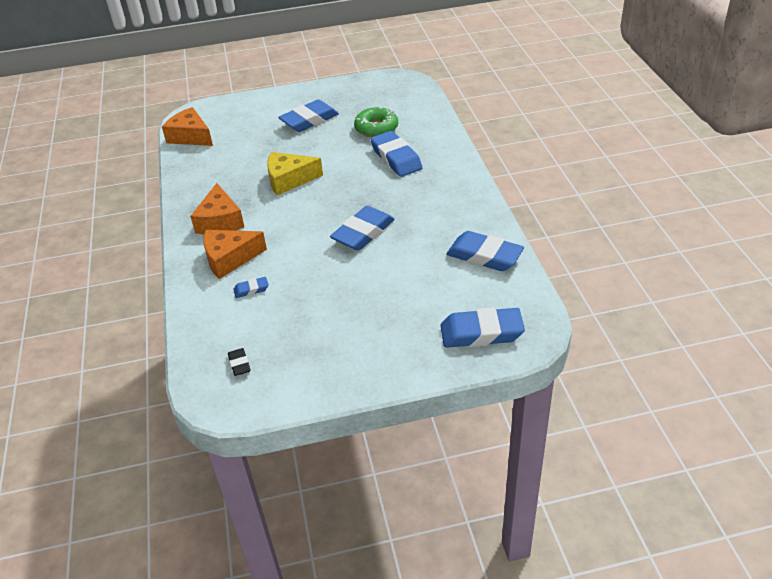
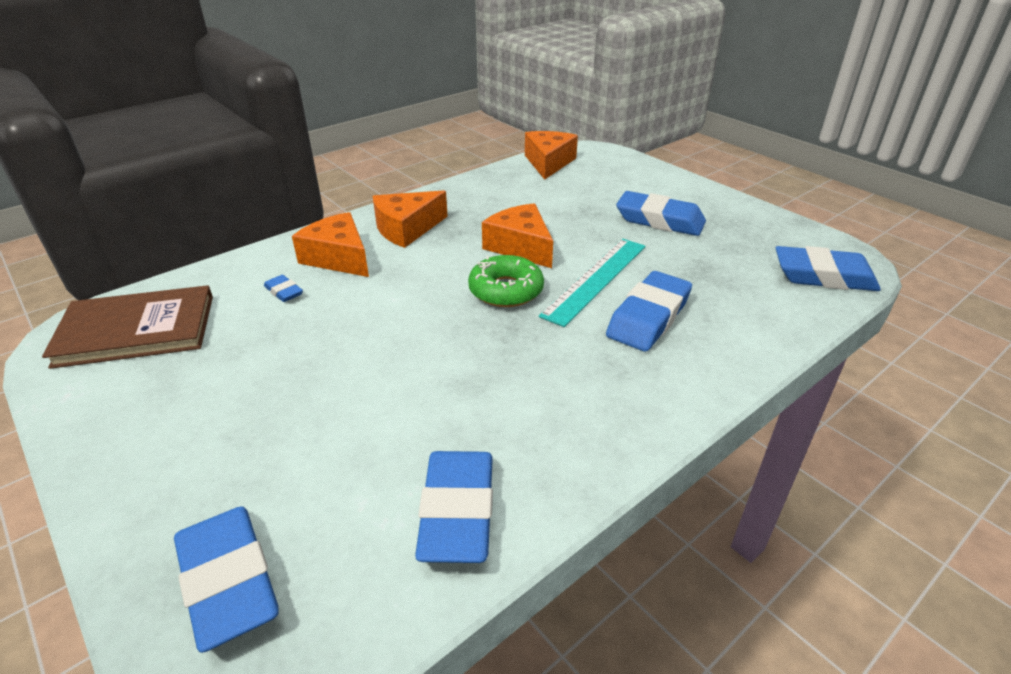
camera: 60 degrees right, 5 degrees down
black eraser [228,348,251,376] -> brown book [42,285,213,369]
yellow cheese [267,152,323,195] -> orange cheese [482,203,553,268]
blue eraser [330,206,395,251] -> blue eraser moved to [776,246,881,291]
green donut [354,107,398,137] -> green donut moved to [468,255,544,307]
none -> turquoise ruler [539,239,646,327]

